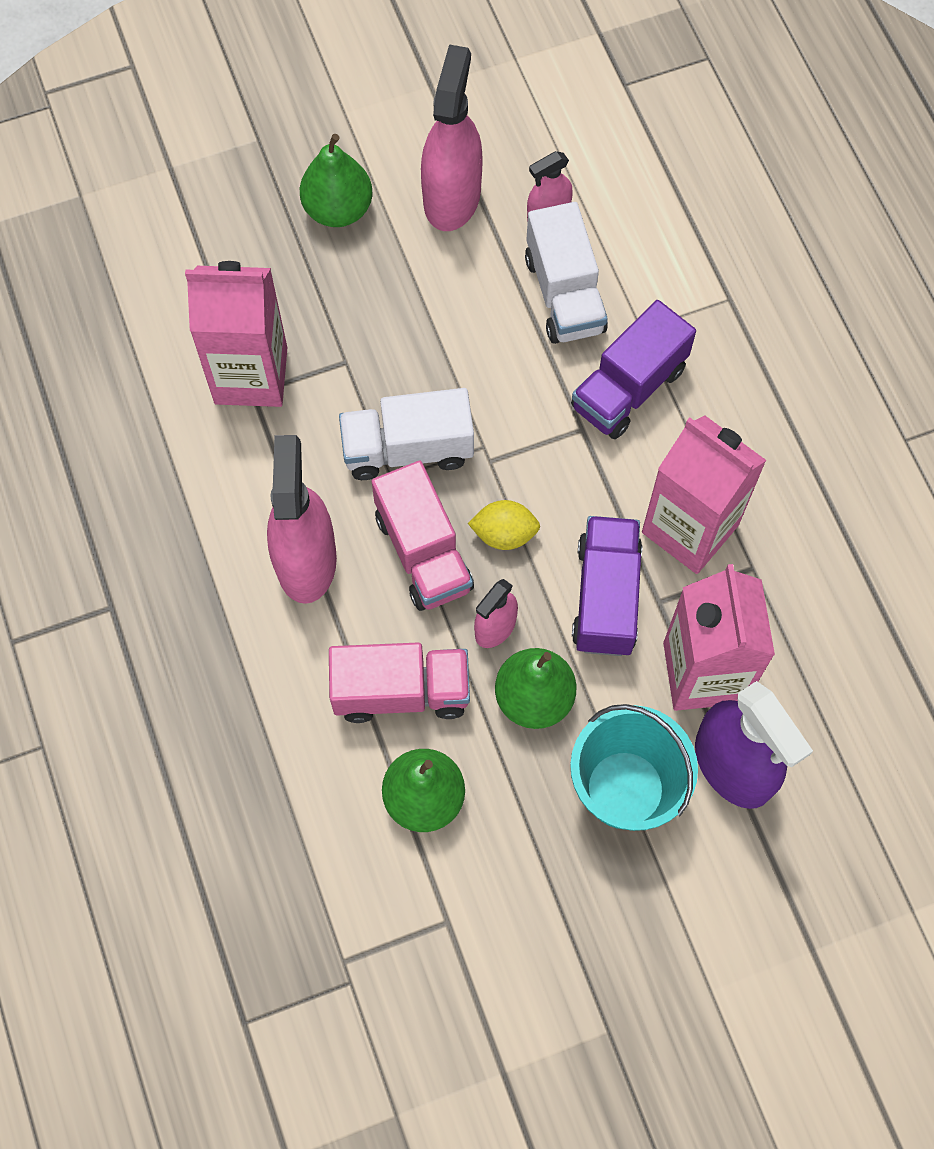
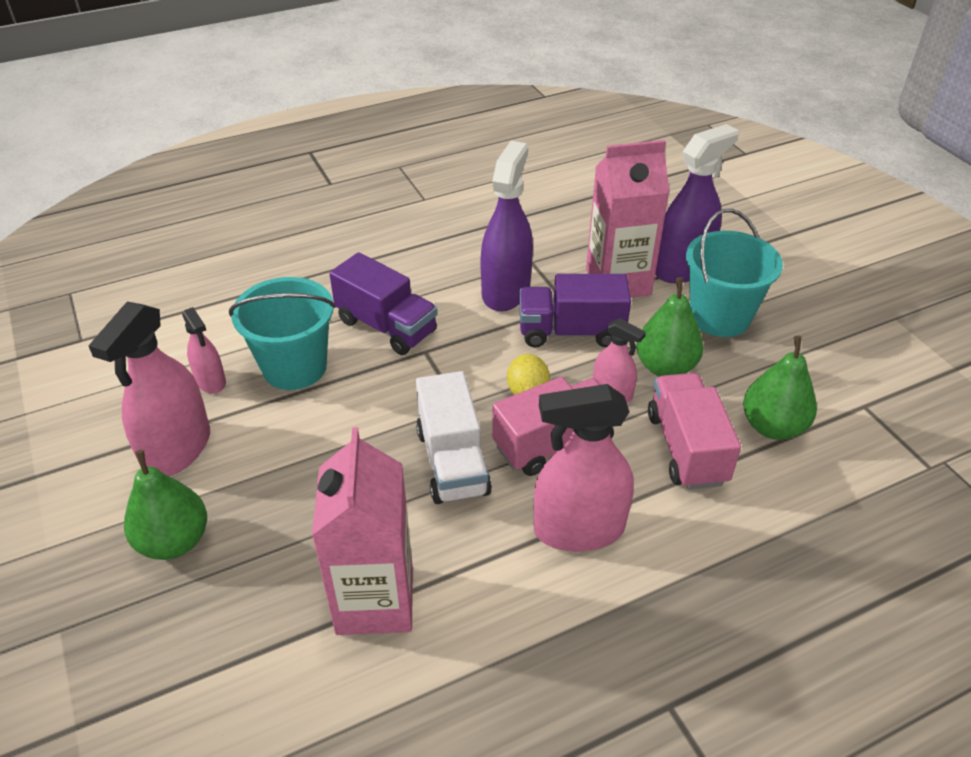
camera: 95 degrees left, 25 degrees down
pink spray bottle [421,44,483,231] -> pink spray bottle turned 75 degrees counterclockwise [89,302,210,476]
white truck [525,202,608,344] -> turquoise bucket [229,277,336,390]
pink carton [642,415,767,574] -> purple spray bottle [480,141,533,311]

